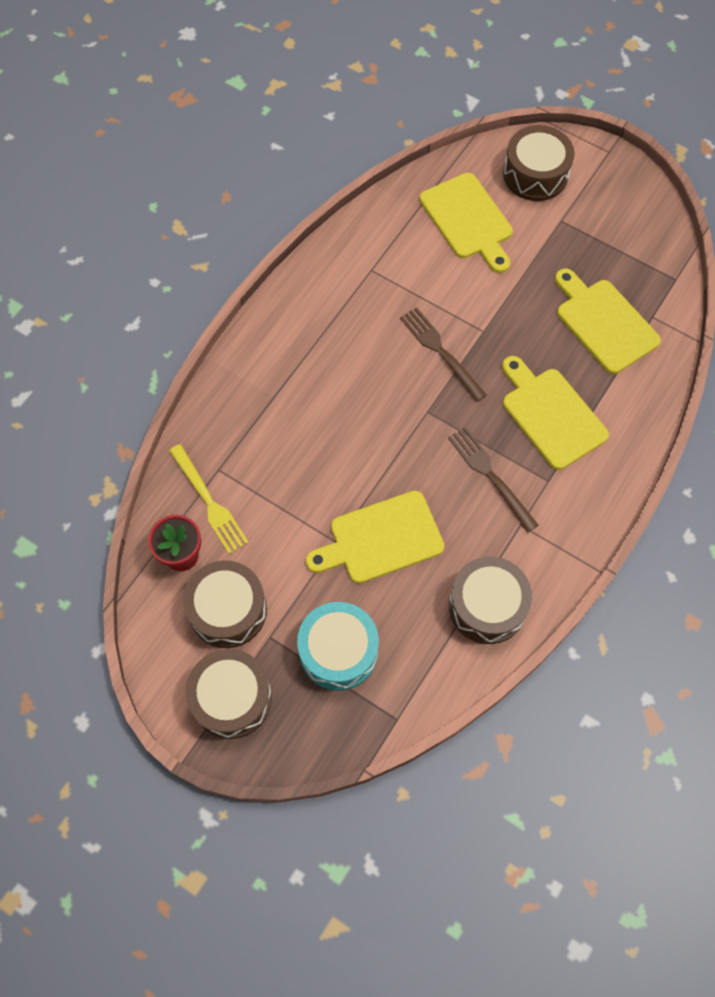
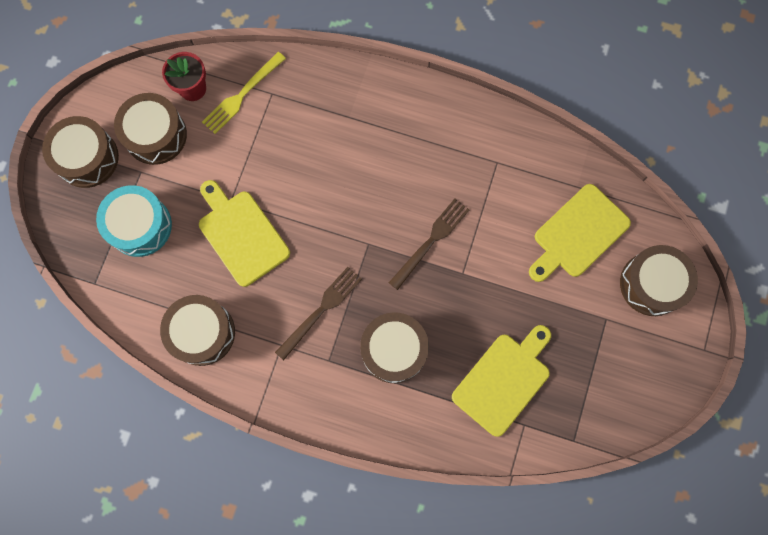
camera: 75 degrees right, 10 degrees up
yellow cutting board [502,356,609,470] -> brown drum [360,312,429,383]

